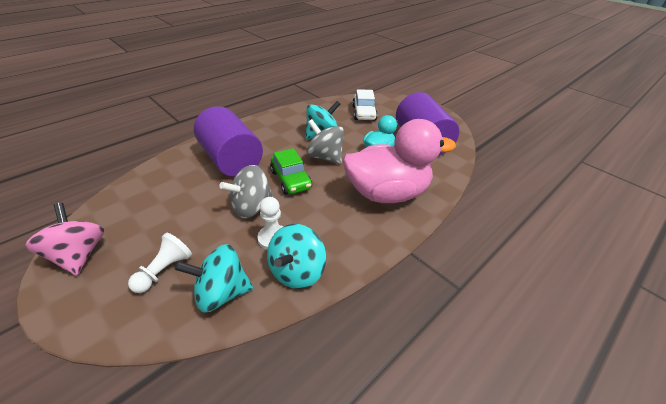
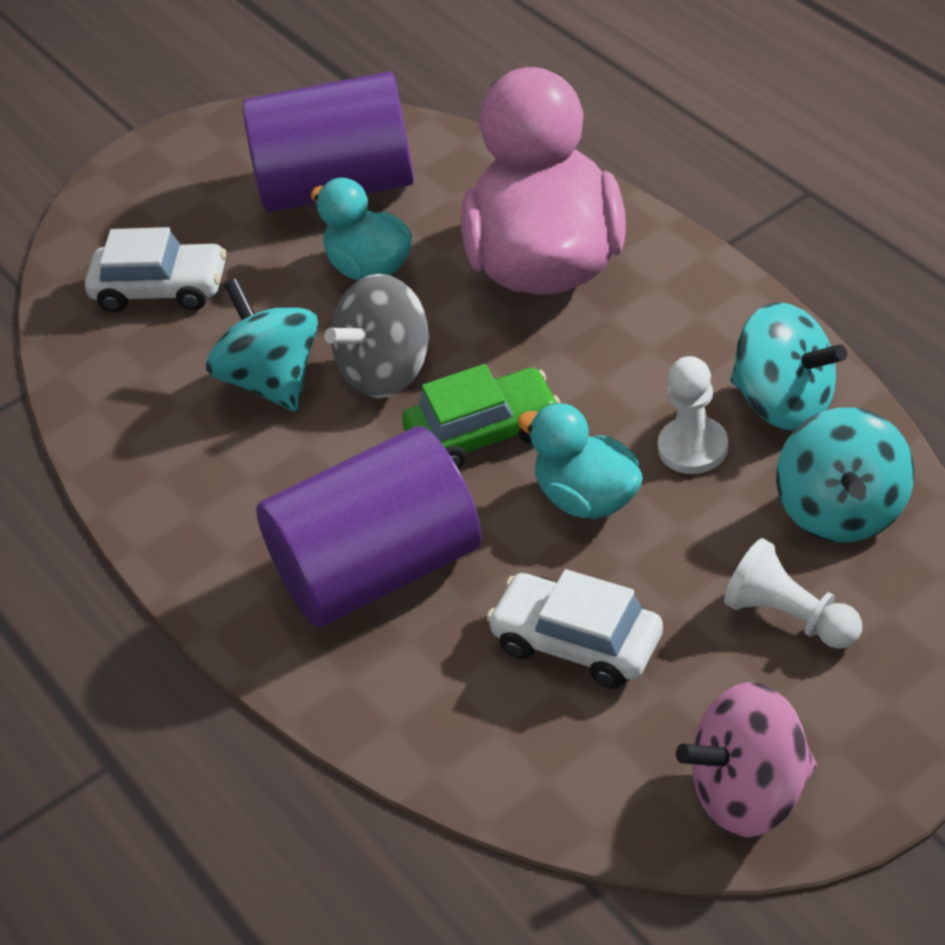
camera: 75 degrees left, 5 degrees up
grey spinning top [219,165,274,218] -> turquoise duck [517,403,643,519]
none -> white car [487,569,663,689]

